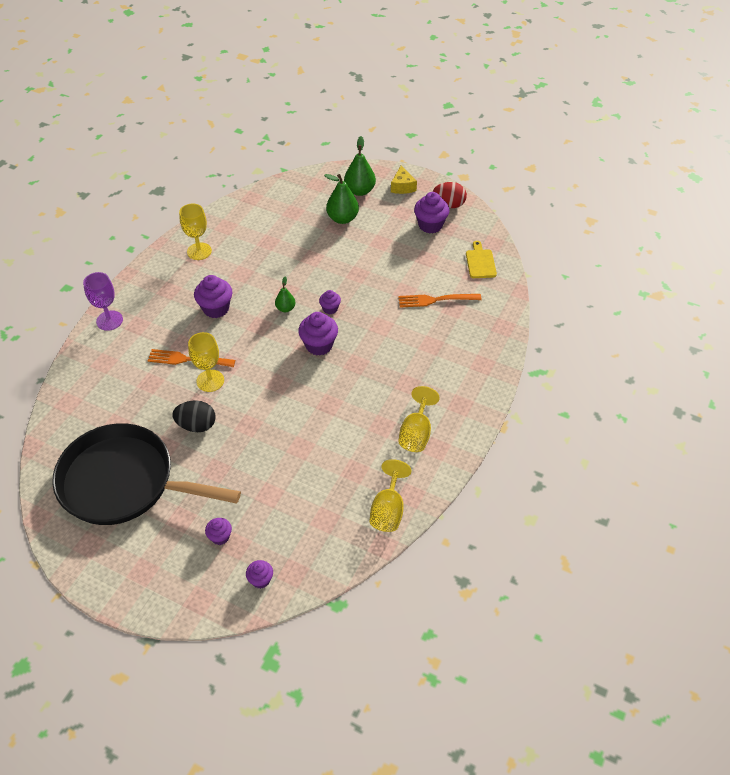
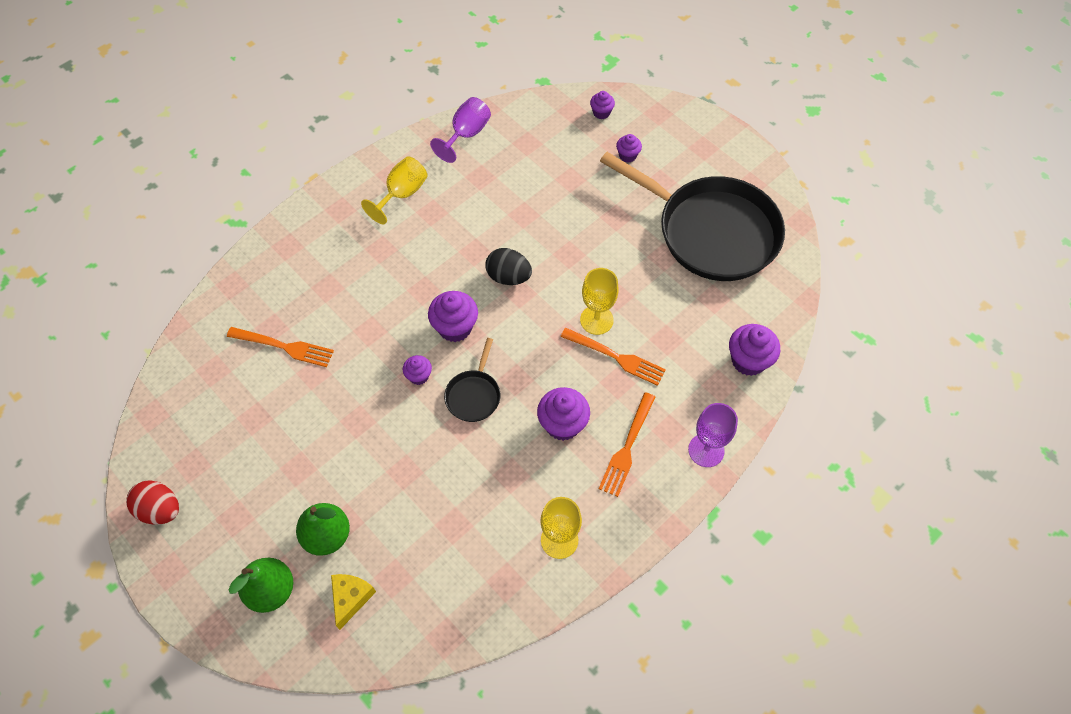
camera: 160 degrees left, 10 degrees up
black egg [172,400,215,432] -> black egg moved to [486,248,532,285]
green pear [275,276,295,312] -> black pan [444,338,500,422]
yellow goblet [369,459,411,532] -> purple goblet [430,97,491,163]
yellow cheese [391,165,417,194] -> yellow cheese moved to [331,574,376,630]
purple cupcake [414,192,449,233] -> purple cupcake moved to [729,324,780,376]
yellow cutting board [466,241,497,278] -> none
none -> orange fork [599,392,655,497]

